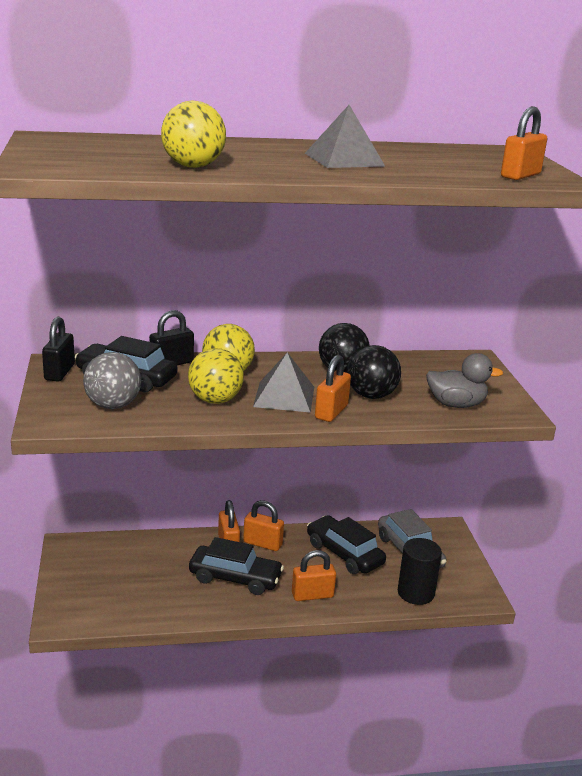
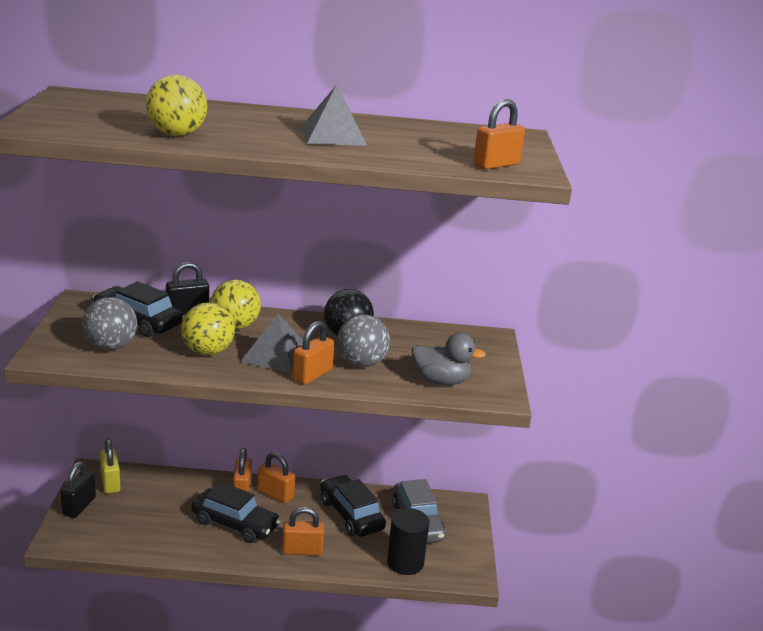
camera: 10 degrees right, 0 degrees up
black padlock [42,317,75,381] -> black padlock moved to [61,462,96,518]
black ball [347,345,401,399] -> grey ball [337,315,390,367]
none -> yellow padlock [100,439,120,494]

